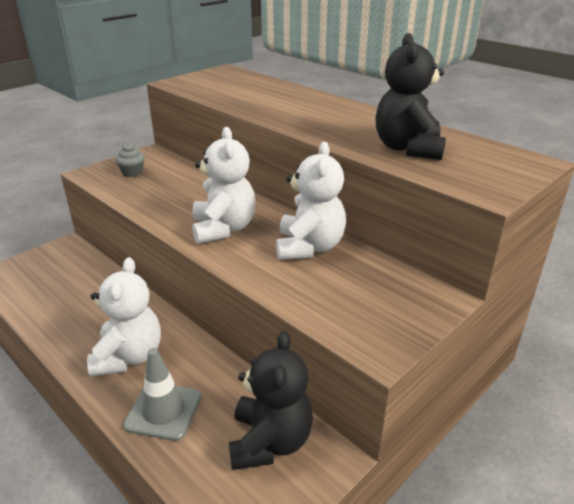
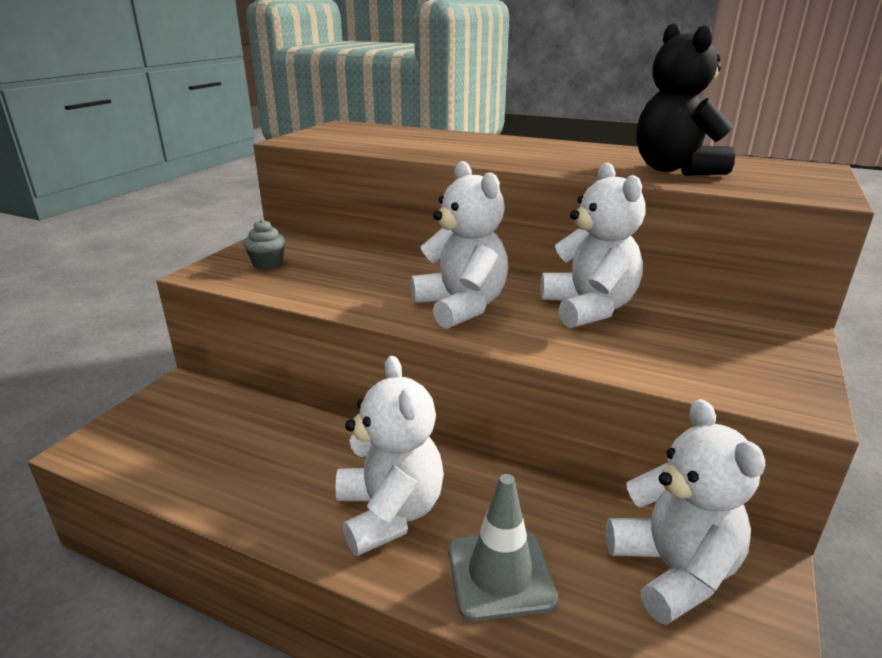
camera: 20 degrees left, 5 degrees down
black teddy bear [229,331,313,470] -> white teddy bear [606,399,765,625]

